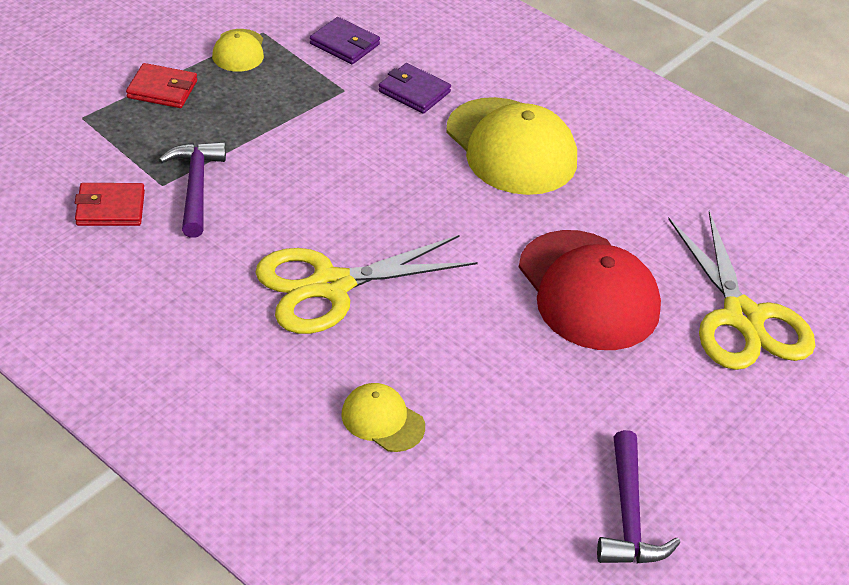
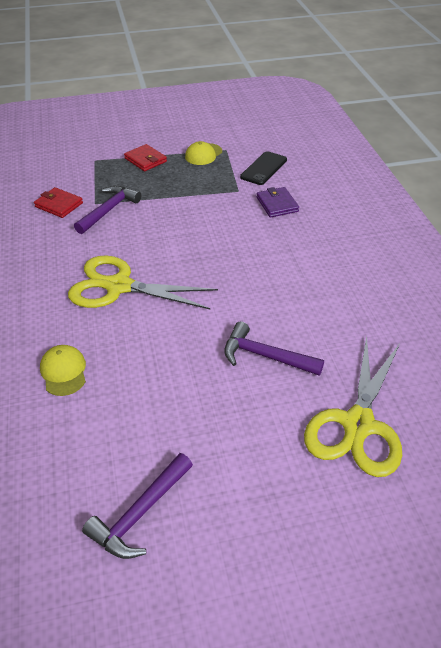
camera: 40 degrees right, 0 degrees up
purple wallet [310,17,380,64] -> black phone [240,151,287,185]
yellow cap [446,97,577,195] -> none
red cap [519,230,661,350] -> purple hammer [224,322,324,376]

